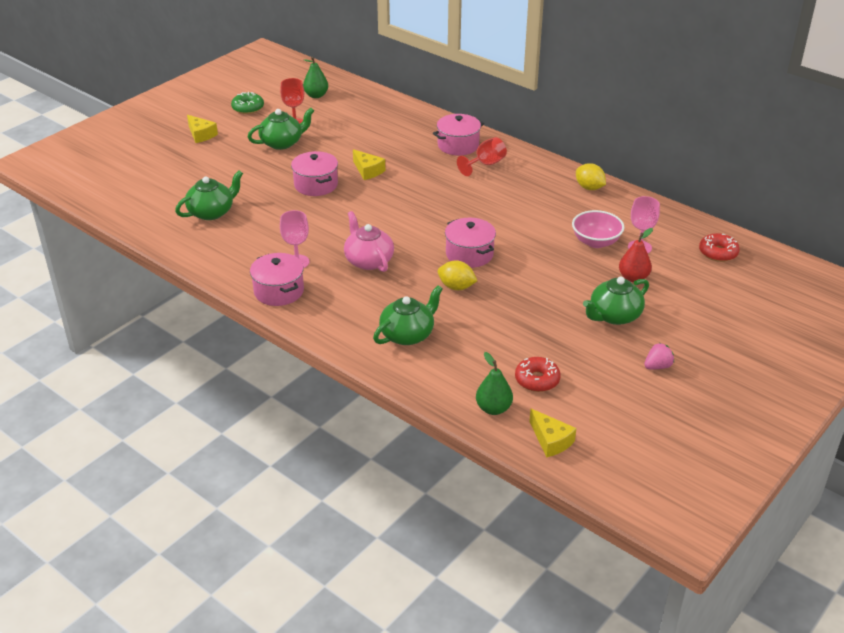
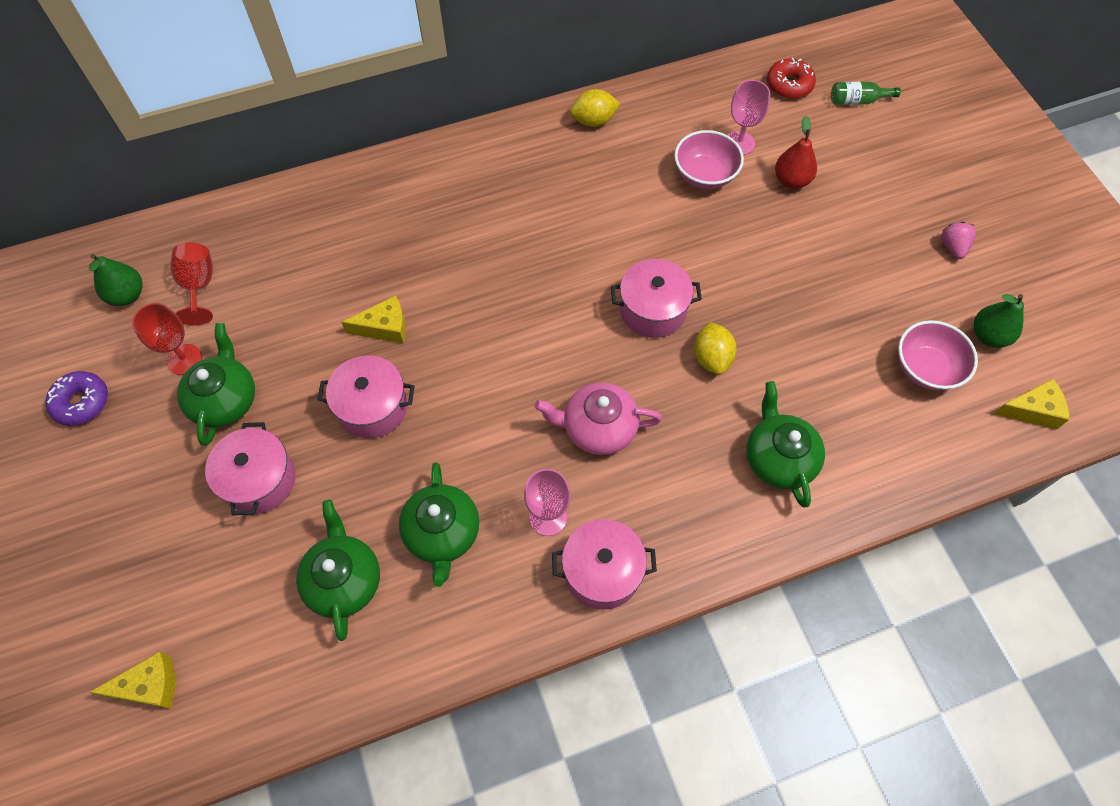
camera: 60 degrees left, 25 degrees up
yellow cheese [187,115,218,143] -> yellow cheese moved to [89,651,175,709]
green donut [231,92,264,114] -> purple donut [45,371,108,426]
pink pot [433,114,484,156] -> pink pot moved to [205,422,296,515]
yellow lemon [438,260,477,290] -> yellow lemon turned 60 degrees counterclockwise [694,322,737,375]
red goblet [457,137,507,176] -> red goblet moved to [171,243,213,326]
green pear [476,352,513,415] -> green pear moved to [974,294,1024,348]
red donut [515,357,561,392] -> pink bowl [898,320,978,391]
green teapot [583,277,649,325] -> green teapot moved to [399,462,479,587]
none -> green bottle [831,82,901,105]

